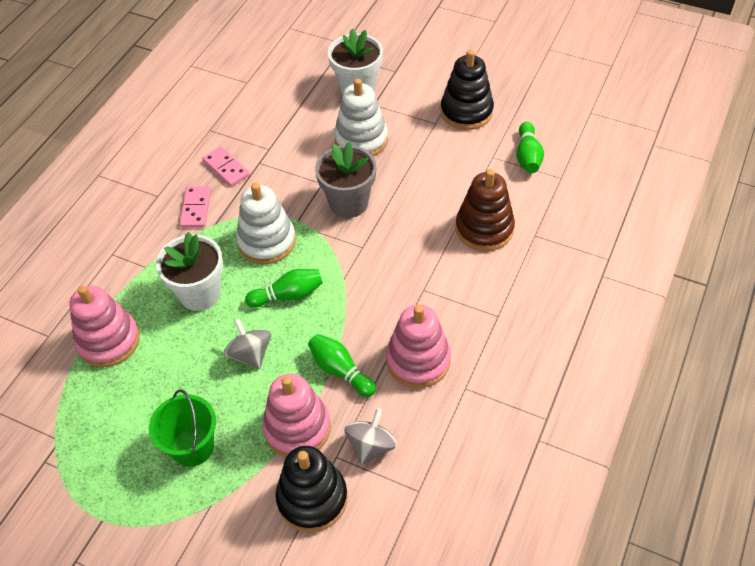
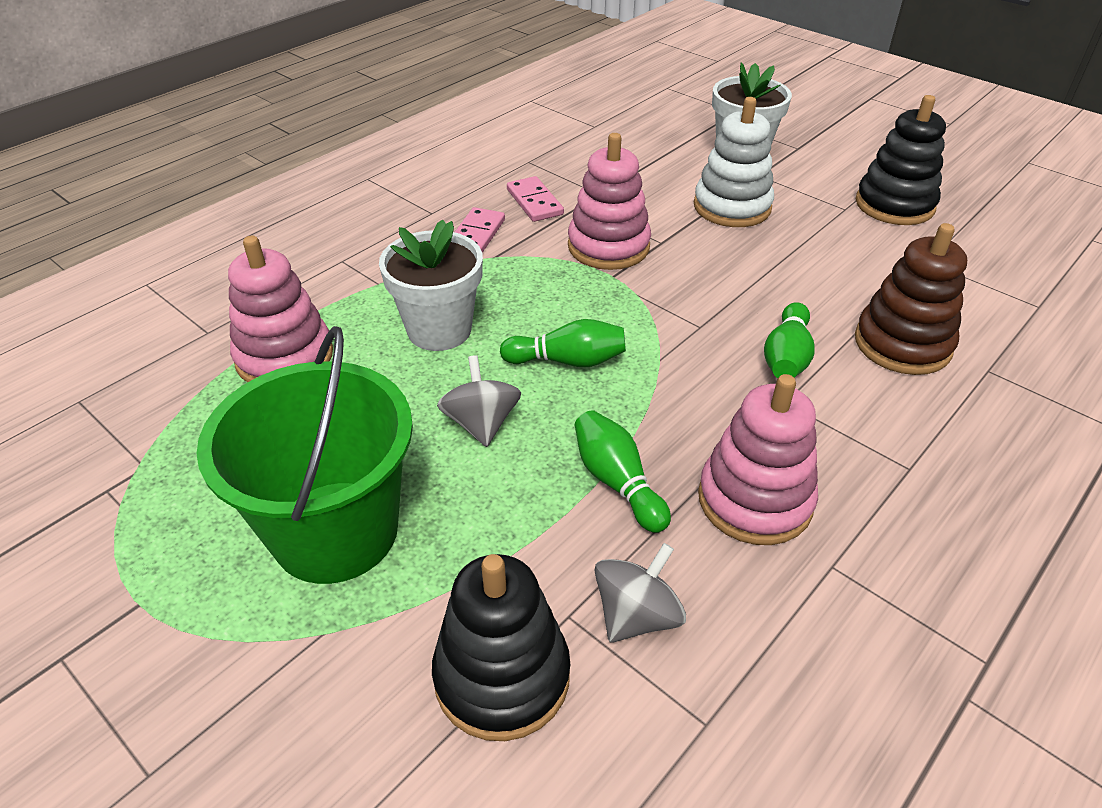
camera: 15 degrees right, 10 degrees down
green bucket [149,389,216,467] -> green bucket [197,326,413,584], size x1.67
white stacking toy [236,183,296,264] -> none
pink stacking toy [262,374,331,457] -> pink stacking toy moved to [568,133,651,270]
grey flower pot [315,142,376,218] -> none
green bowling pin [516,122,544,173] -> green bowling pin moved to [764,302,815,378]

